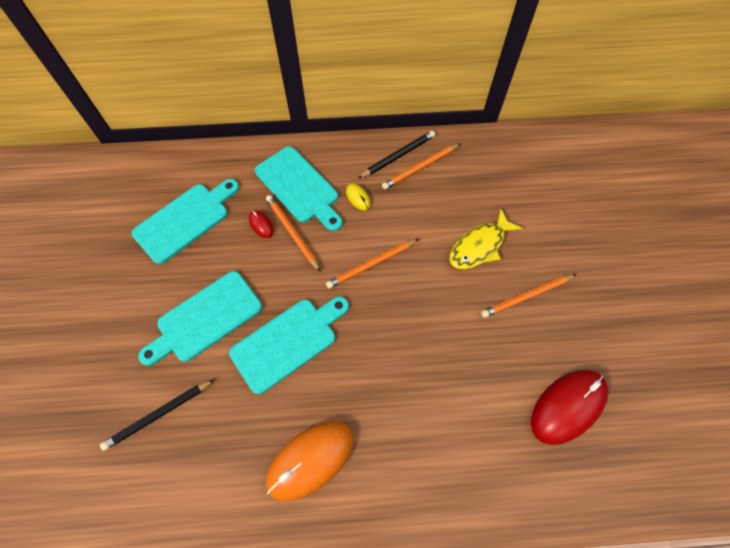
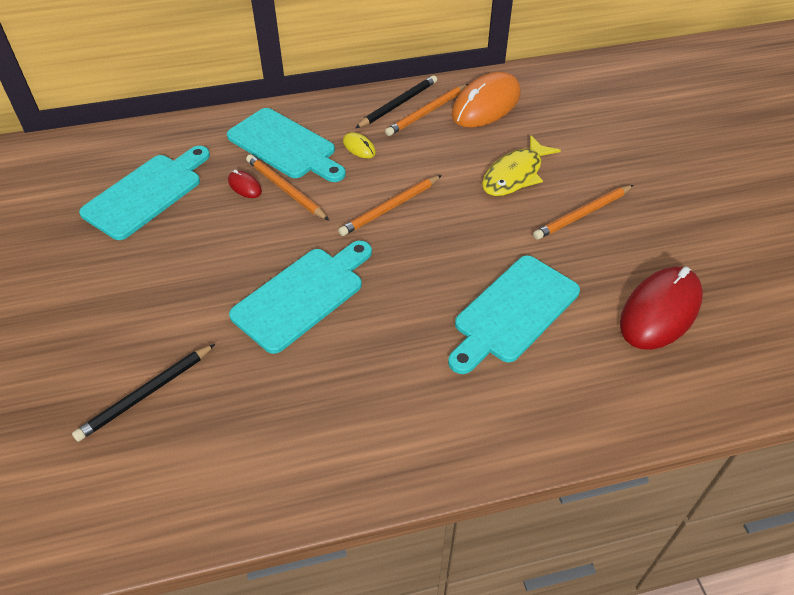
camera: 10 degrees left, 15 degrees down
turquoise cutting board [138,271,262,366] -> turquoise cutting board moved to [448,255,580,374]
orange mouse [266,422,354,501] -> orange mouse moved to [452,72,520,128]

